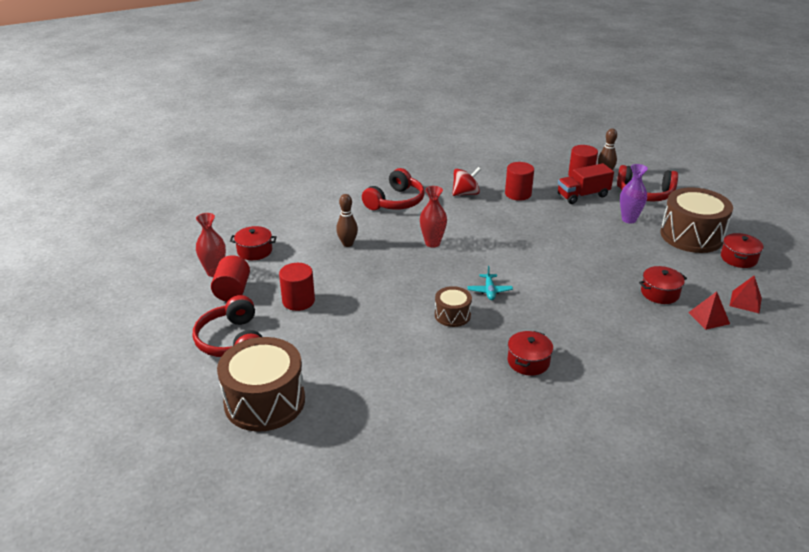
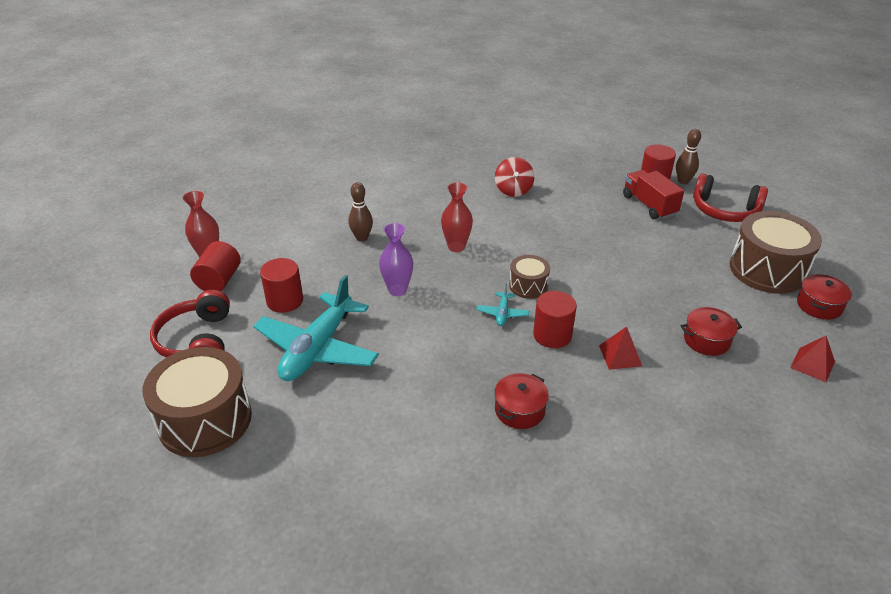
camera: 10 degrees right, 5 degrees up
red pot [230,226,277,260] -> none
red headphones [362,168,425,210] -> none
brown drum [435,286,472,327] -> brown drum moved to [509,255,550,299]
red spinning top [452,167,481,196] -> red spinning top turned 105 degrees clockwise [495,157,534,197]
red cylinder [505,162,534,201] -> red cylinder moved to [533,291,577,348]
red truck [558,163,614,204] -> red truck turned 75 degrees clockwise [623,170,684,219]
purple vase [620,164,648,224] -> purple vase moved to [379,223,413,296]
red pyramid [688,291,730,330] -> red pyramid moved to [599,326,642,370]
none -> turquoise plane [254,275,379,381]

